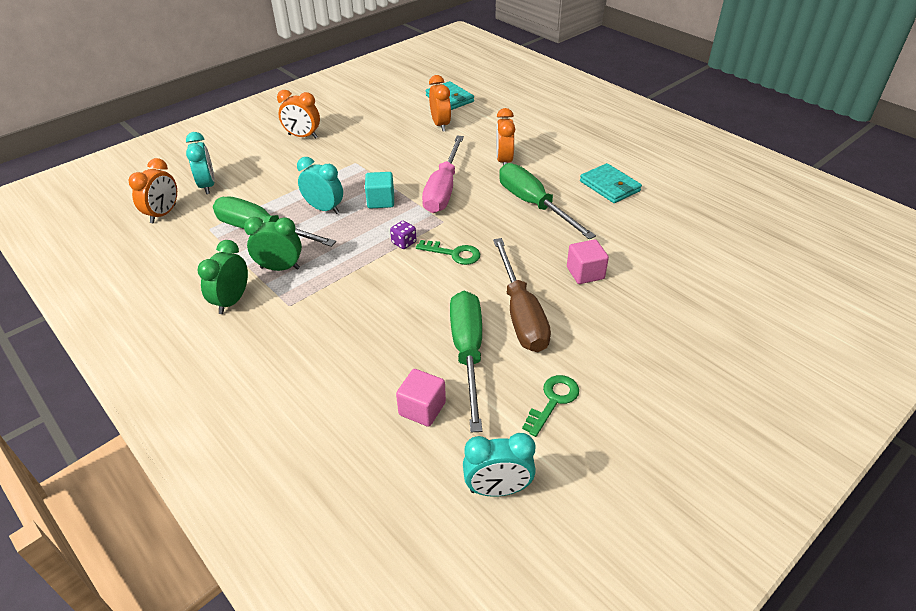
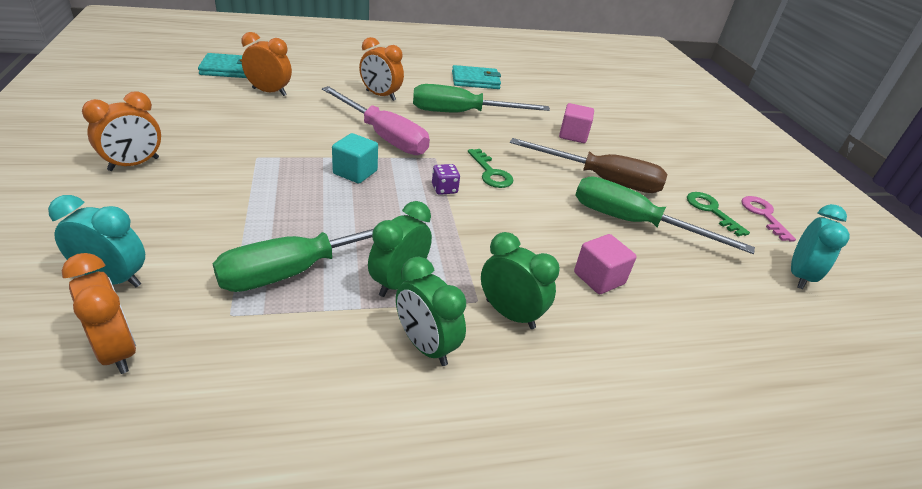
camera: 65 degrees left, 5 degrees down
turquoise clock [297,157,343,214] -> none
pink cube [396,369,446,427] -> pink cube moved to [574,234,637,294]
green key [416,240,480,265] -> green key turned 105 degrees clockwise [468,149,513,188]
none -> green clock [481,232,560,329]
none -> pink key [741,196,796,242]

